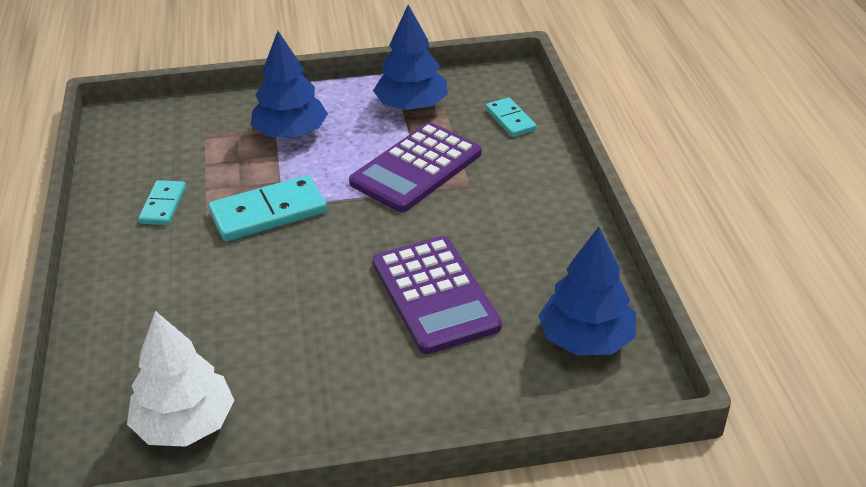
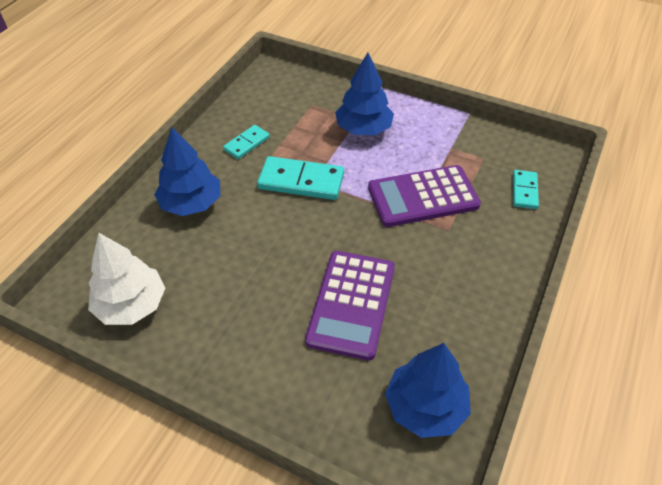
camera: 35 degrees right, 10 degrees up
blue tree [373,5,448,111] -> blue tree moved to [154,127,220,216]

